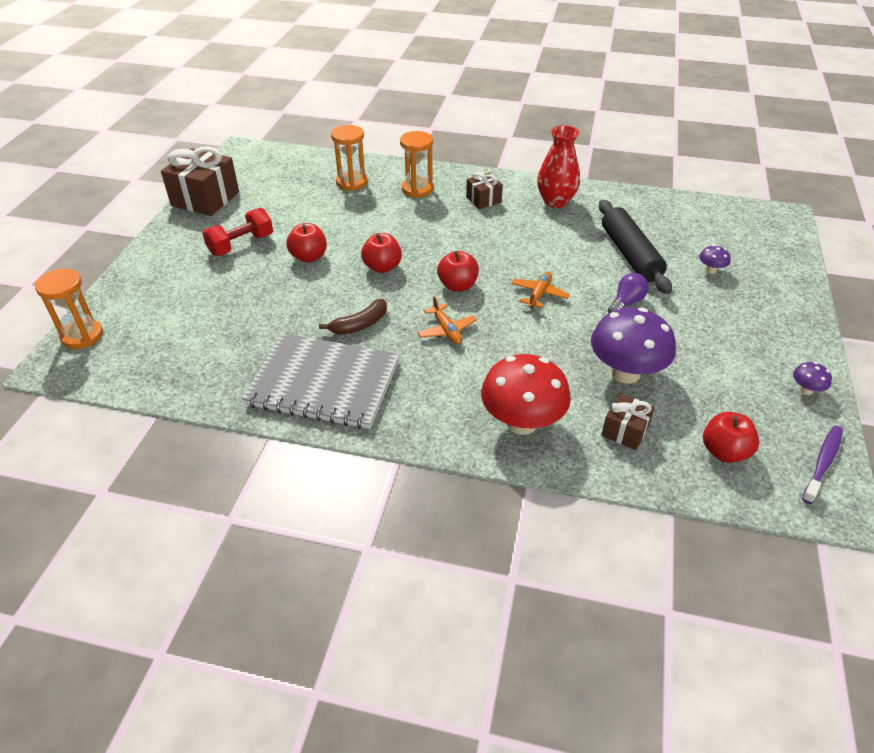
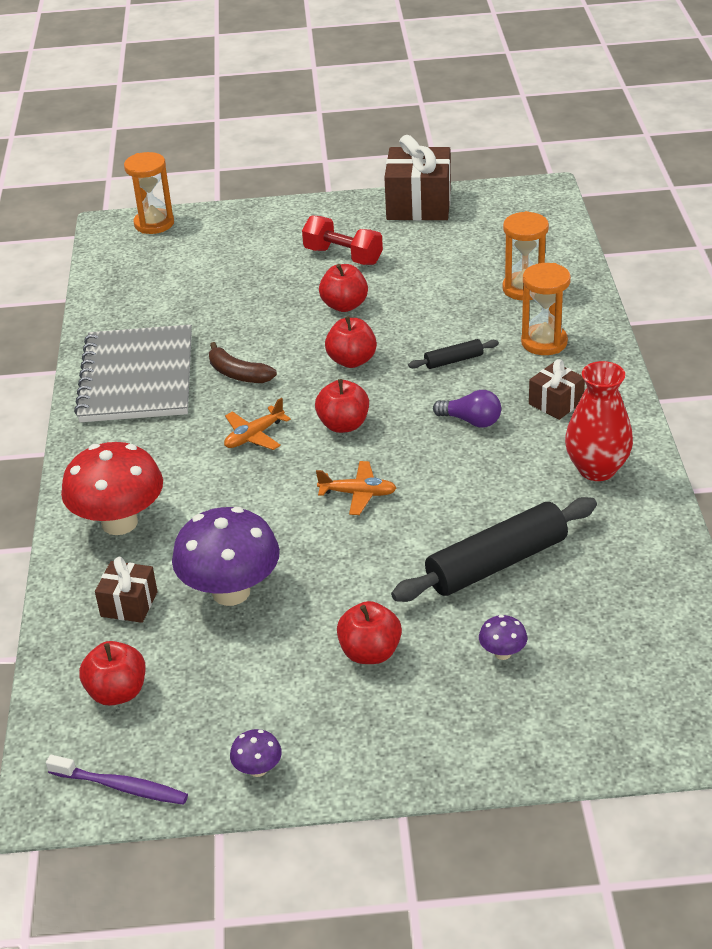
camera: 75 degrees right, 5 degrees down
purple light bulb [608,273,649,313] -> purple light bulb moved to [433,390,501,428]
none -> red apple [337,601,402,664]
none -> black rolling pin [408,339,499,369]

